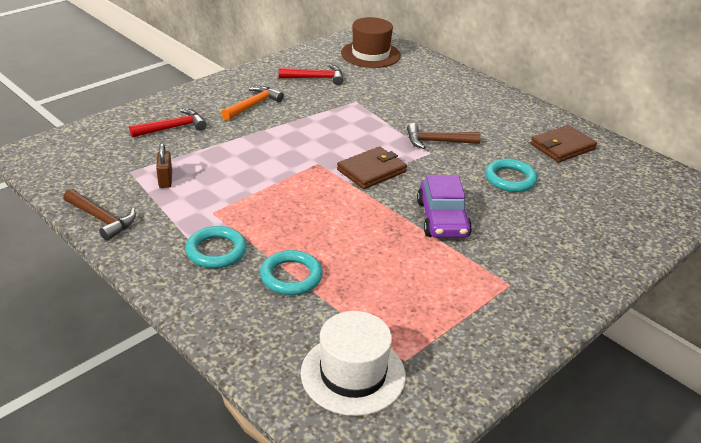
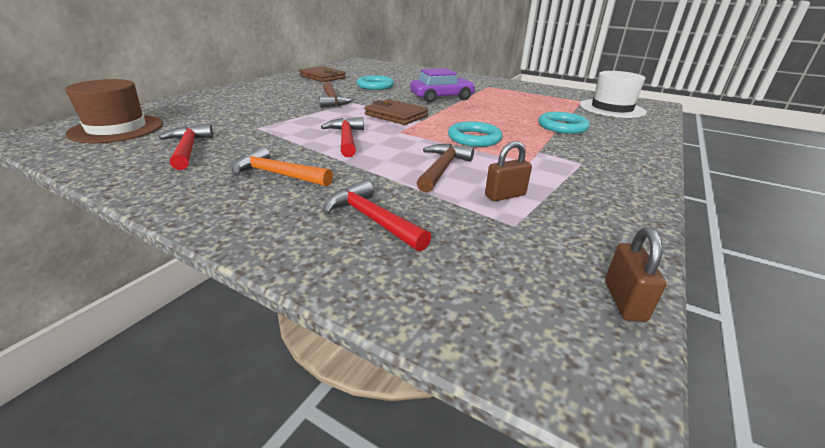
camera: 105 degrees left, 5 degrees down
brown hammer [63,189,136,241] -> brown hammer moved to [417,144,474,192]
turquoise ring [185,226,247,268] -> turquoise ring moved to [448,121,503,147]
none -> red hammer [321,117,364,157]
none -> brown padlock [605,227,666,322]

